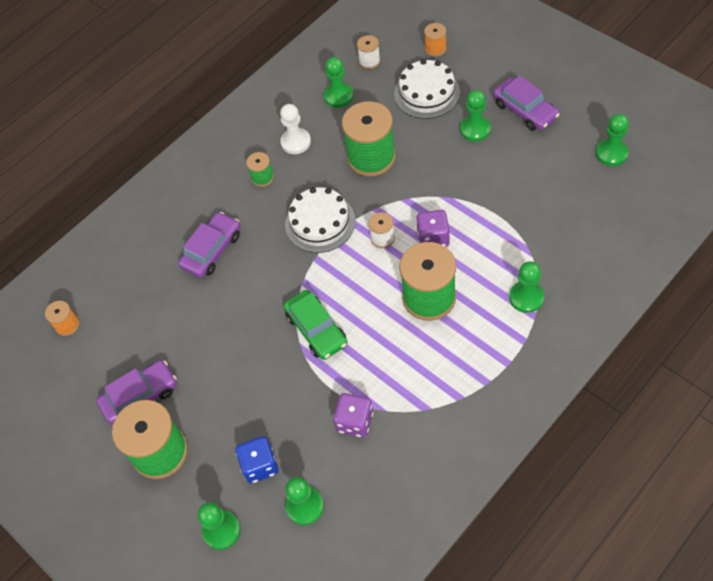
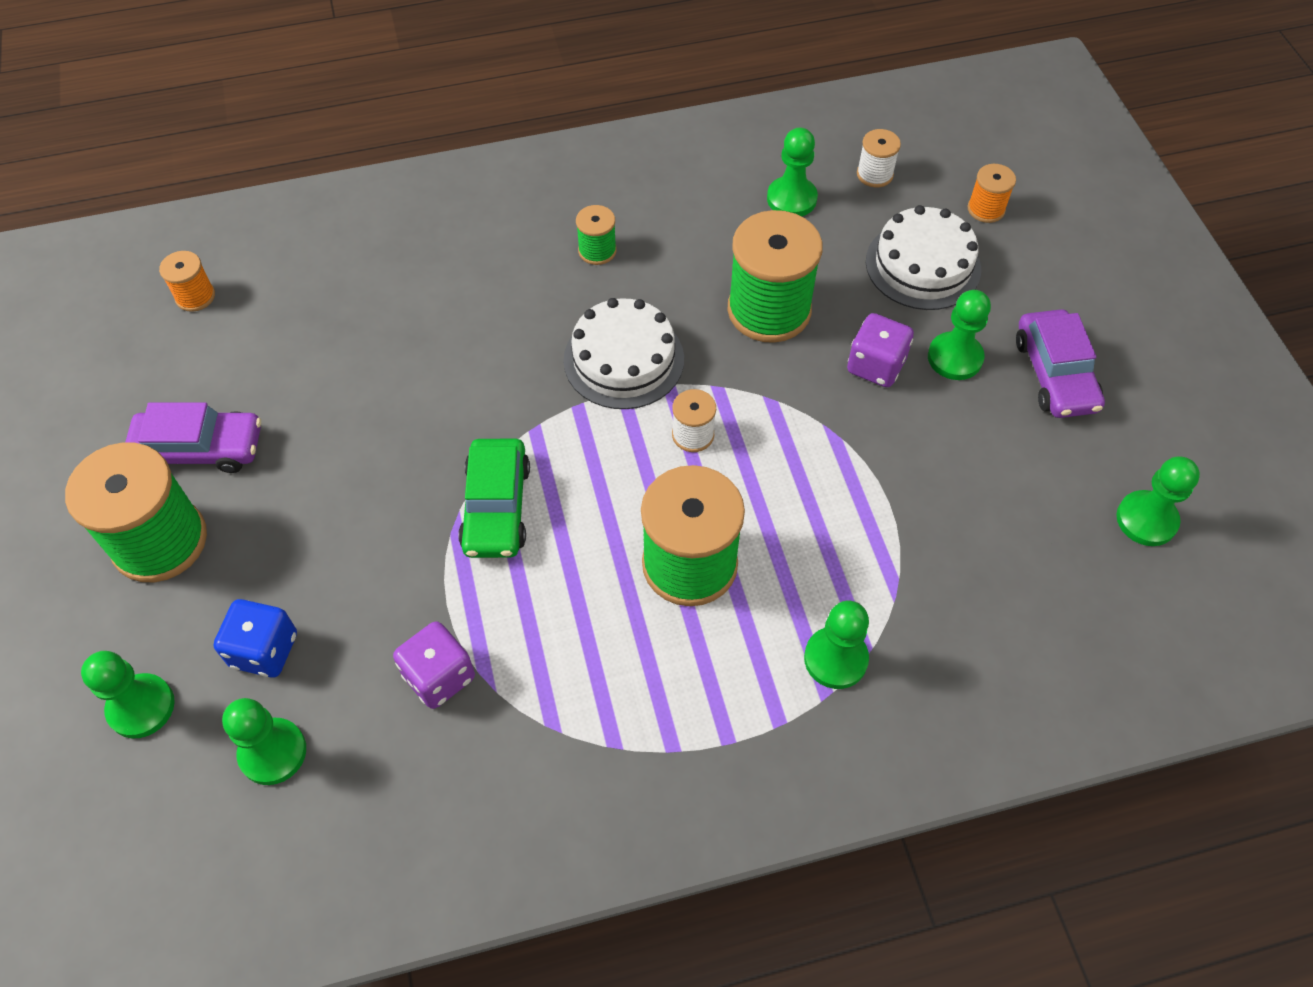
camera: 25 degrees right, 0 degrees up
purple car [178,212,241,278] -> none
white pawn [280,104,311,154] -> none
purple dice [416,210,450,247] -> purple dice moved to [847,313,914,387]

